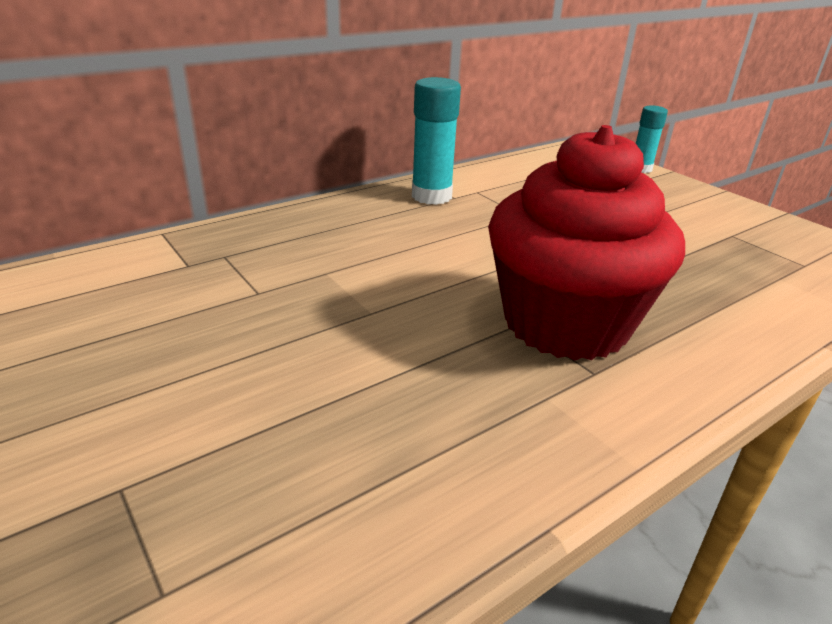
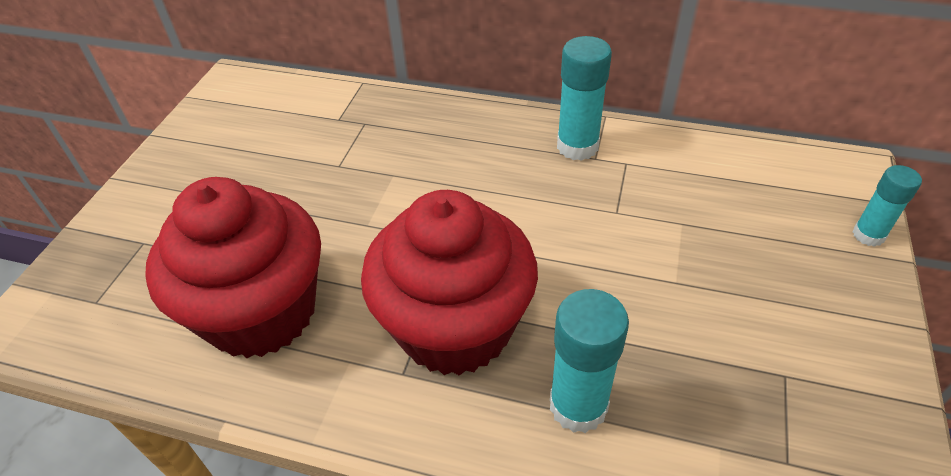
camera: 55 degrees right, 15 degrees up
none -> red cupcake [145,177,321,358]
none -> turquoise glue stick [550,289,629,433]

